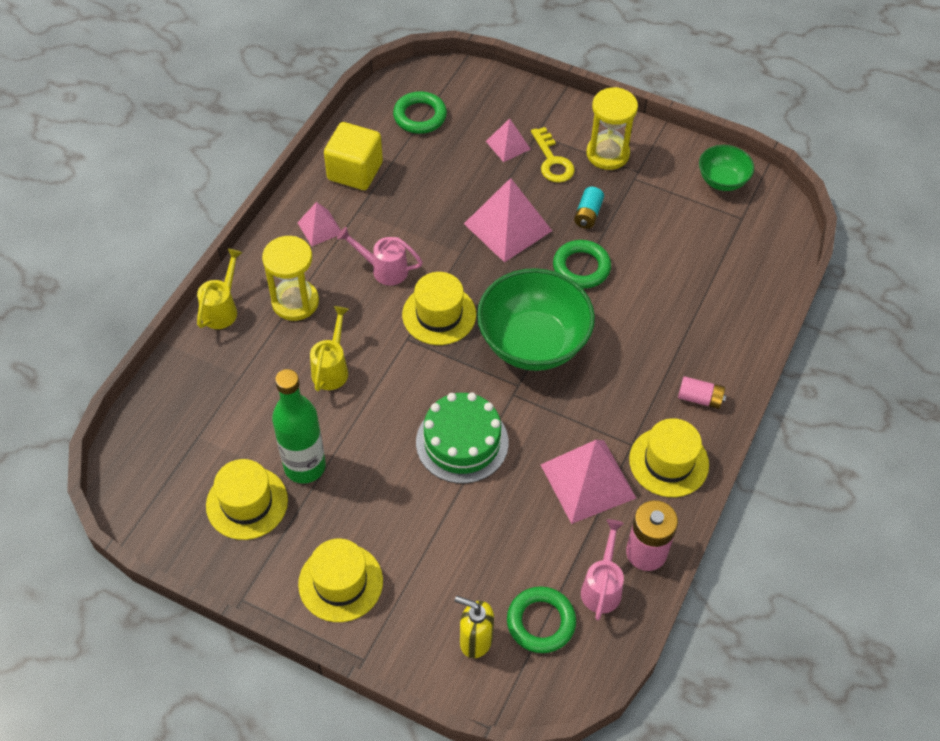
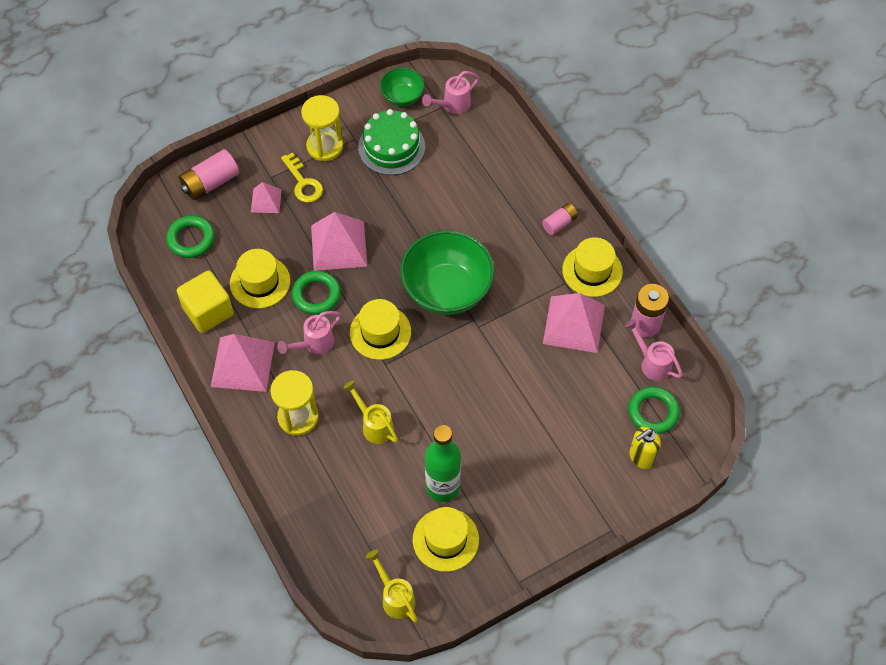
camera: 55 degrees left, 5 degrees up
yellow watering can [197,248,243,329] -> yellow watering can moved to [366,550,417,622]
pink pyramid [297,202,341,246] -> pink pyramid [211,334,275,392], size x1.84
yellow hat [298,539,383,622] -> yellow hat moved to [230,249,290,308]
green cake [416,392,509,484] -> green cake moved to [358,109,425,175]
yellow key [531,127,575,183] -> yellow key turned 45 degrees clockwise [281,152,323,203]
green ring [553,240,611,289] -> green ring moved to [292,271,341,315]
turquoise battery [574,187,604,229] -> none
none -> pink battery [179,149,239,200]
none -> pink watering can [422,71,479,114]

